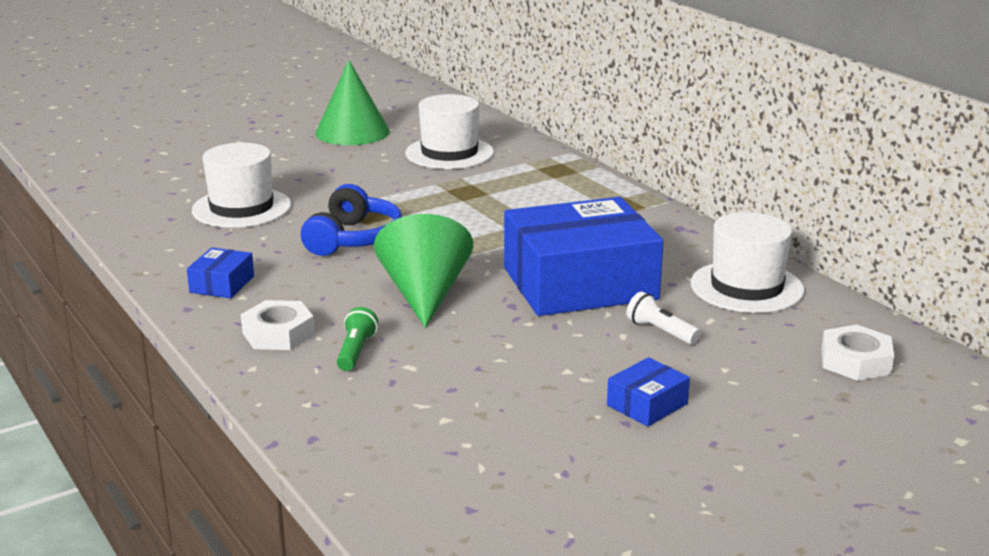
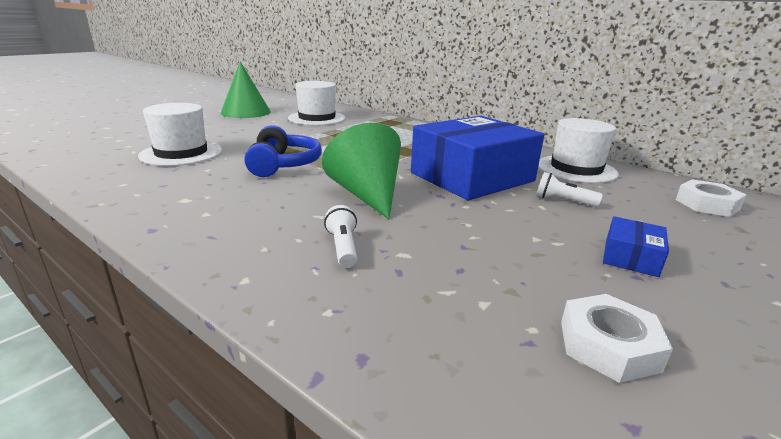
camera: 20 degrees left, 0 degrees up
blue box [187,248,254,299] -> none
white nut [241,300,315,350] -> white nut moved to [561,294,673,383]
green flashlight [337,307,378,371] -> white flashlight [324,205,357,268]

